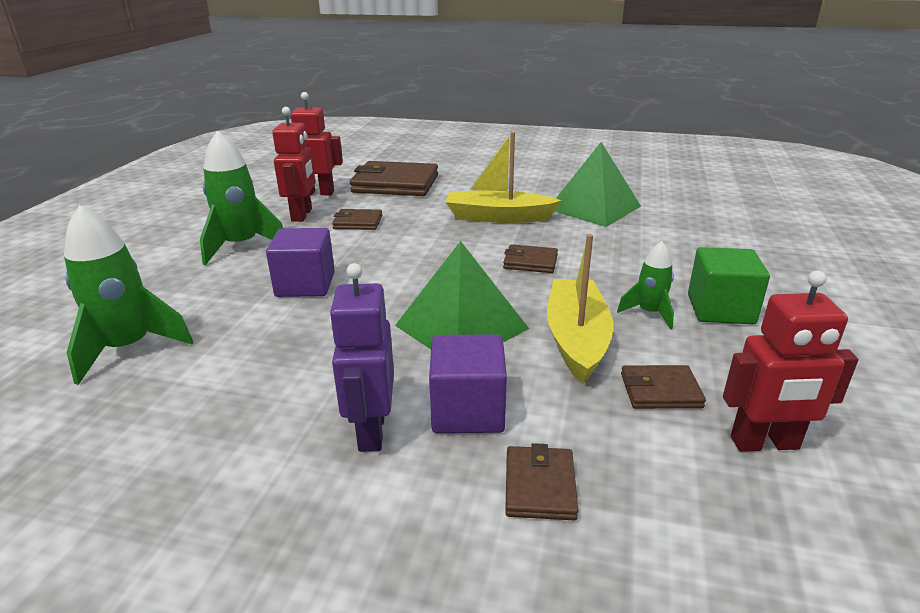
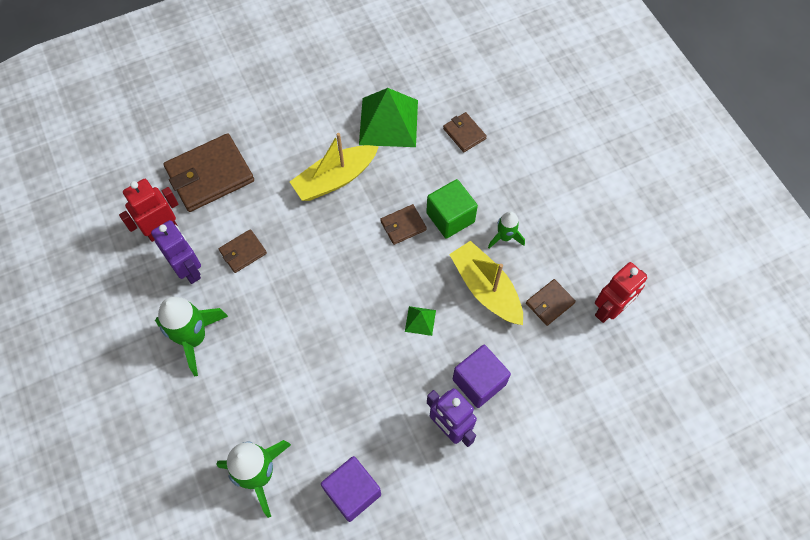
camera: 40 degrees left, 35 degrees up
purple cube [266,228,335,297] -> purple cube moved to [321,456,381,522]
red robot [272,107,315,222] -> purple robot [151,220,201,284]
green pyramid [395,241,529,349] -> green pyramid [405,306,436,336], size x0.44
brown wallet [505,443,578,520] -> brown wallet moved to [443,112,487,152]
green cube [688,247,770,324] -> green cube moved to [426,179,478,239]

